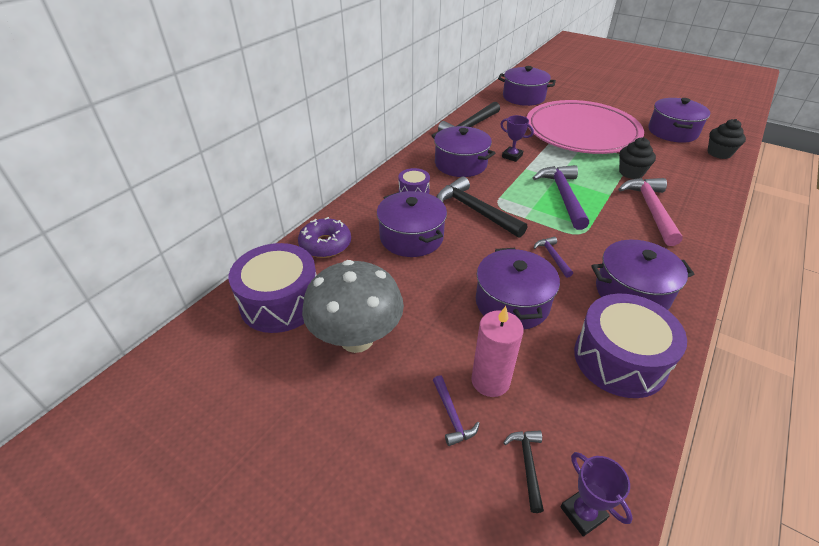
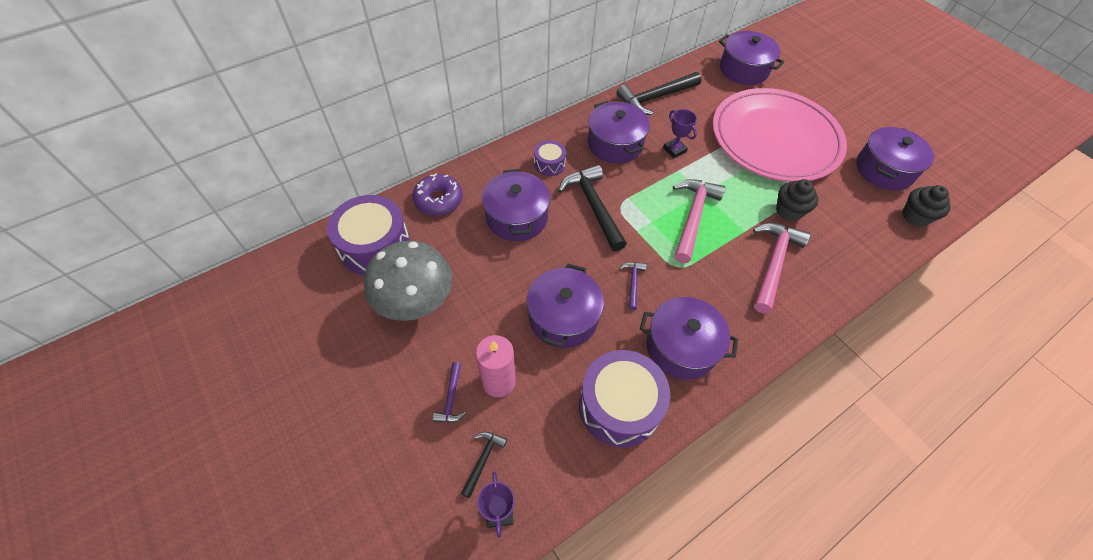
camera: 20 degrees right, 15 degrees up
purple hammer [533,165,589,230] -> pink hammer [673,179,726,263]

